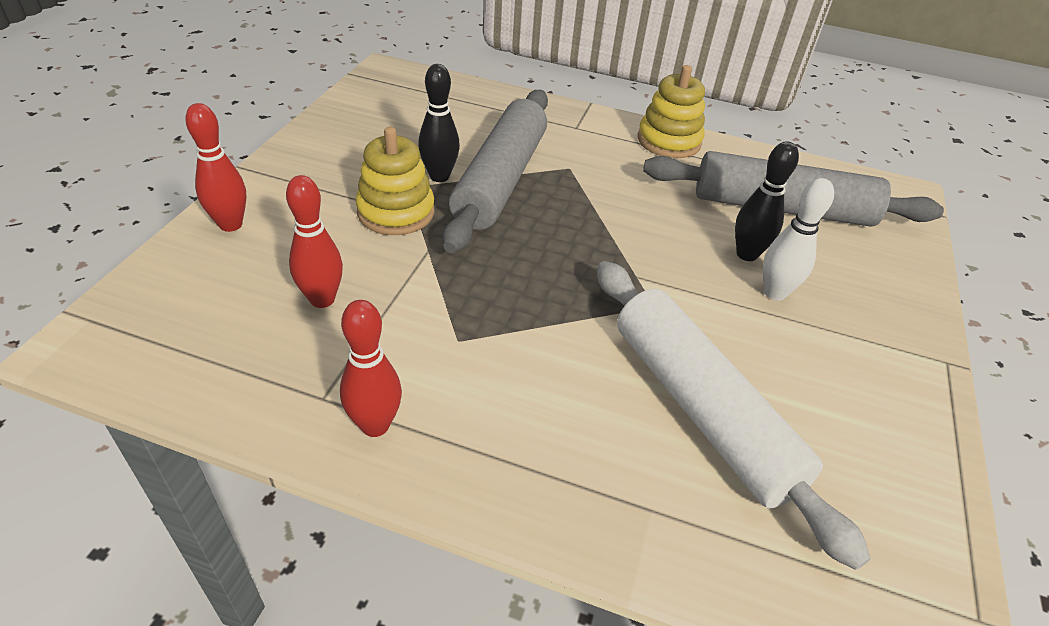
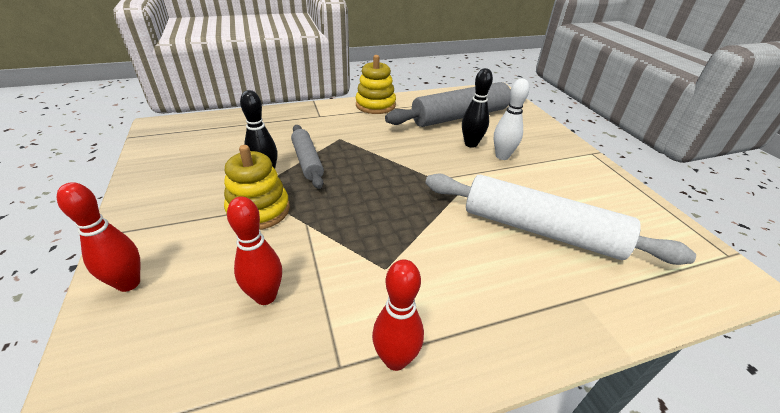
camera: 35 degrees left, 5 degrees down
grey rolling pin [442,90,548,253] -> grey rolling pin [291,125,324,189], size x0.56

